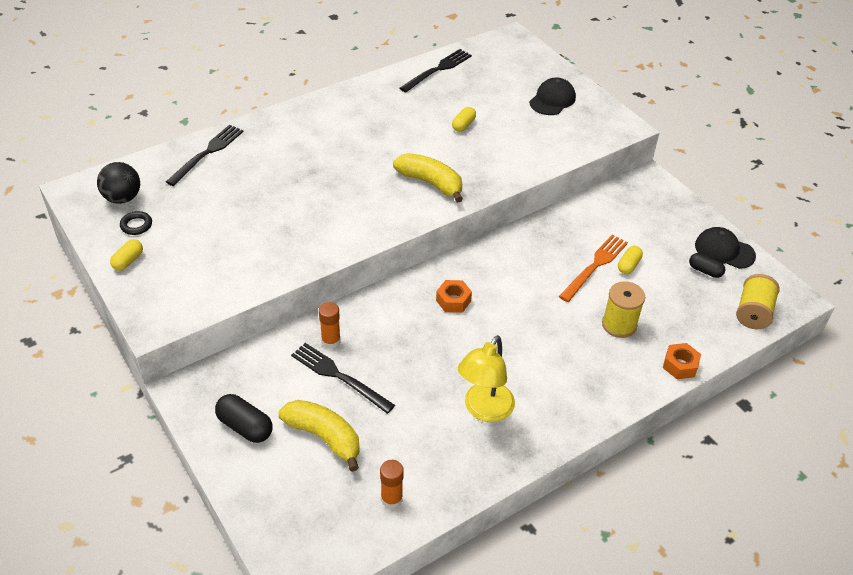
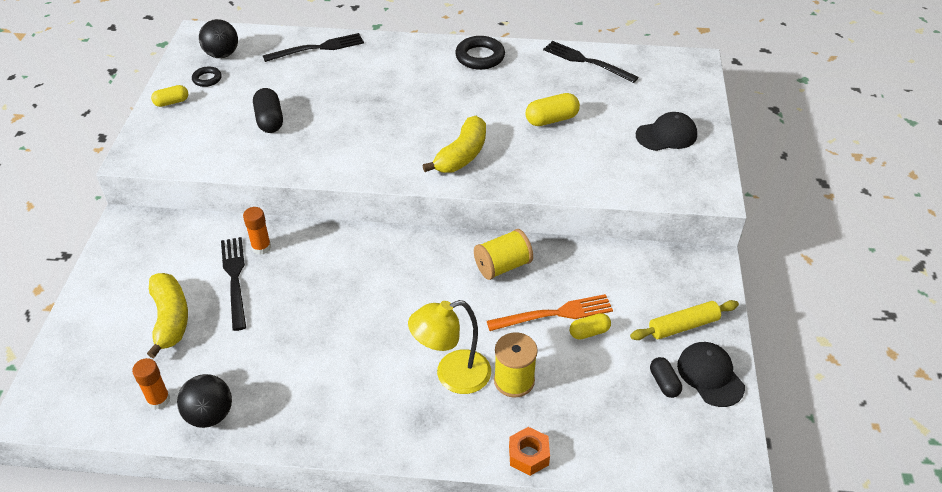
camera: 40 degrees right, 0 degrees up
black capsule [215,394,273,443] -> black capsule moved to [253,88,283,133]
yellow banana [393,153,463,203] -> yellow banana turned 45 degrees clockwise [422,116,486,173]
black fork [399,49,472,93] -> black fork turned 135 degrees counterclockwise [543,41,639,83]
orange nut [436,280,472,313] -> none
yellow capsule [452,107,476,132] -> yellow capsule [525,93,580,126], size x1.54
yellow lamp [458,335,515,422] -> yellow lamp moved to [408,300,491,394]
yellow spool [736,274,780,329] -> yellow spool moved to [474,229,533,280]
none -> black ball [177,374,232,428]
none -> black ring [455,36,505,70]
none -> yellow rolling pin [630,300,739,340]

